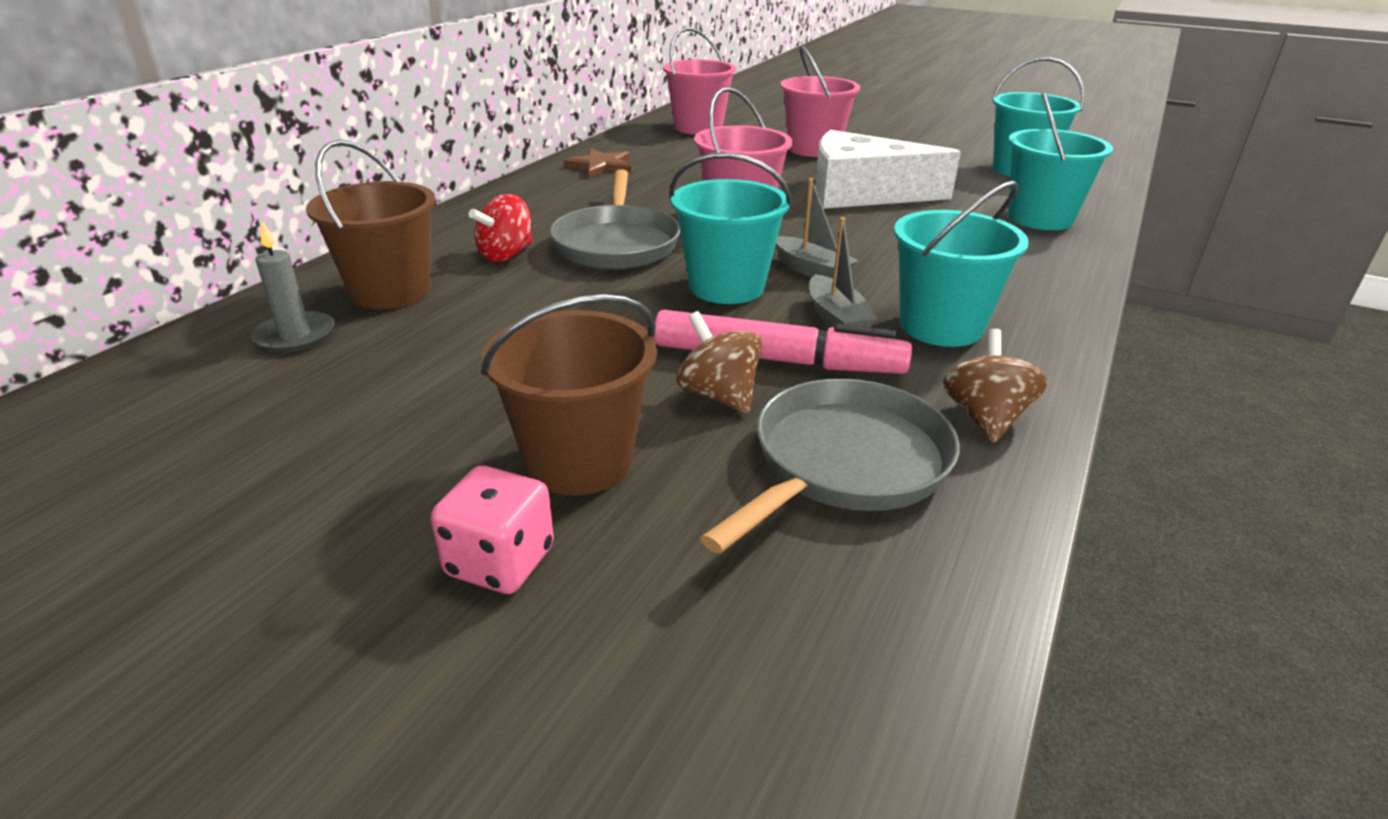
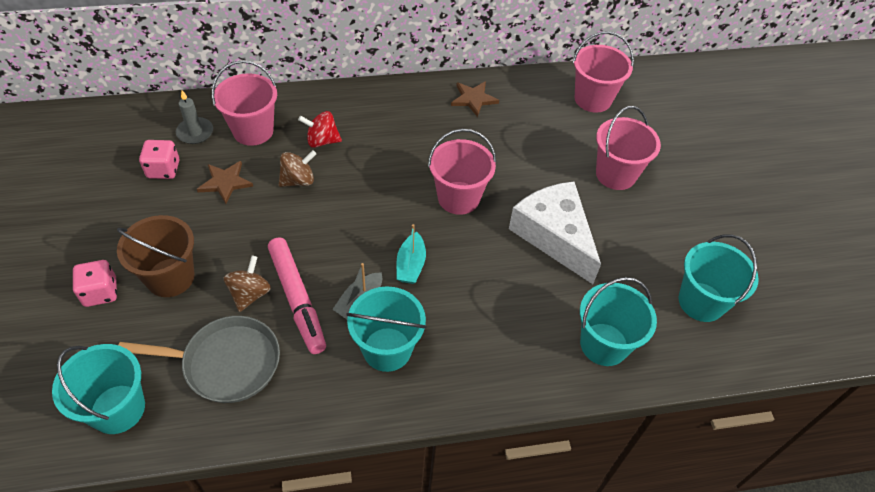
camera: 50 degrees right, 20 degrees up
brown bucket [306,140,436,309] -> pink bucket [212,60,277,146]
grey pan [550,169,680,269] -> none
turquoise bucket [669,153,792,304] -> turquoise bucket moved to [52,344,145,434]
grey boat [776,178,858,278] -> turquoise boat [397,224,426,284]
brown spinning top [943,329,1047,443] -> brown spinning top moved to [279,150,316,187]
none -> pink dice [139,140,179,179]
none -> brown star [197,161,253,204]

